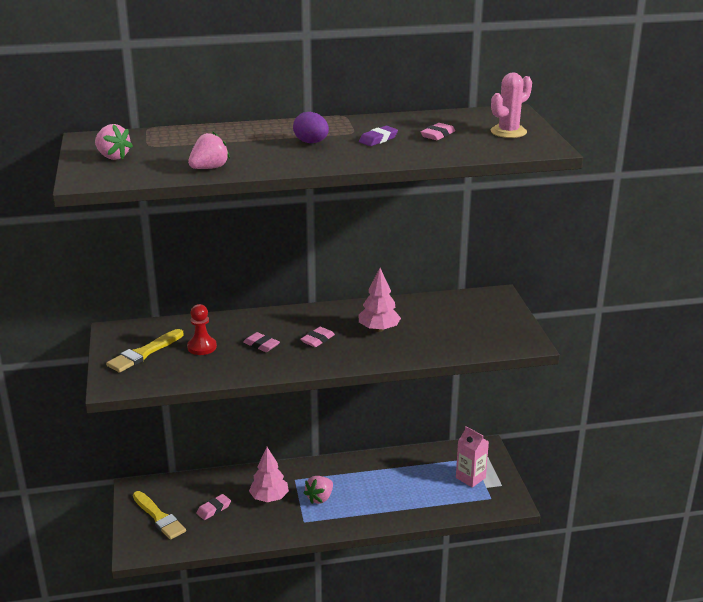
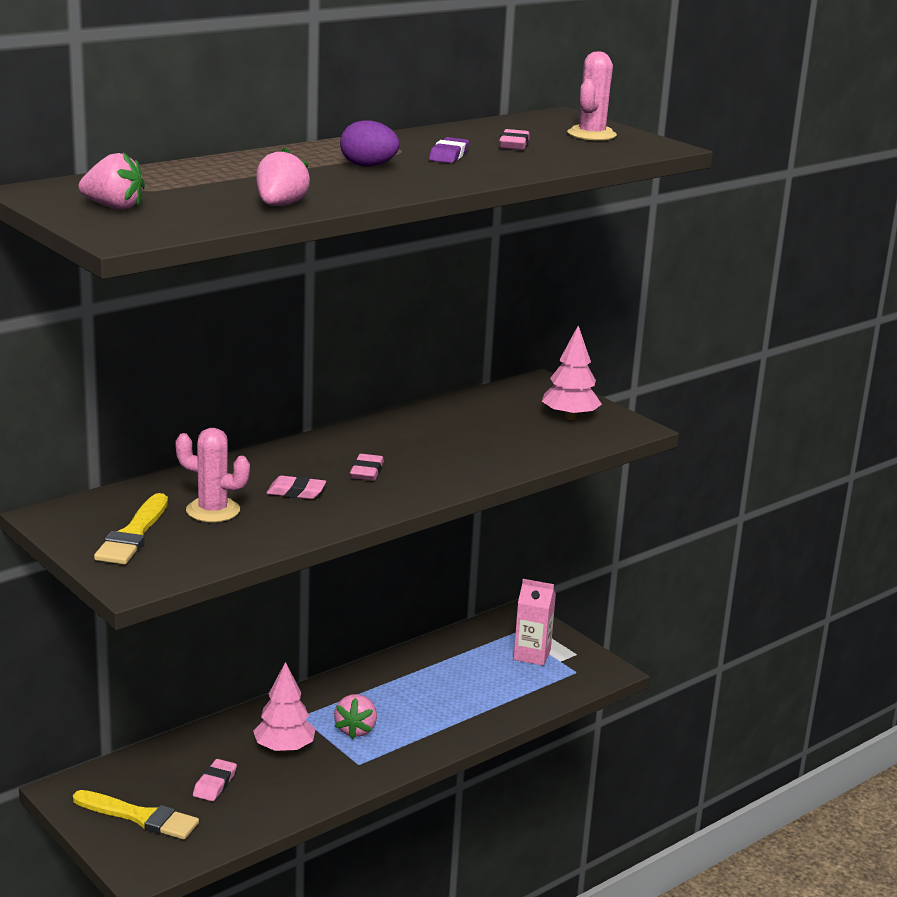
camera: 30 degrees left, 5 degrees down
red pawn [187,304,217,355] -> pink cactus [175,428,250,522]
pink tree [358,268,401,332] -> pink tree moved to [542,326,602,420]

